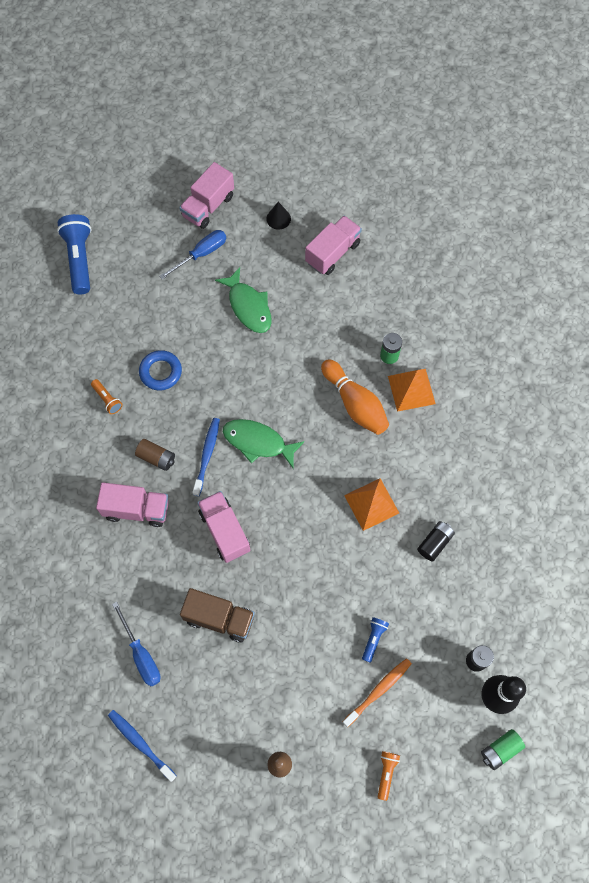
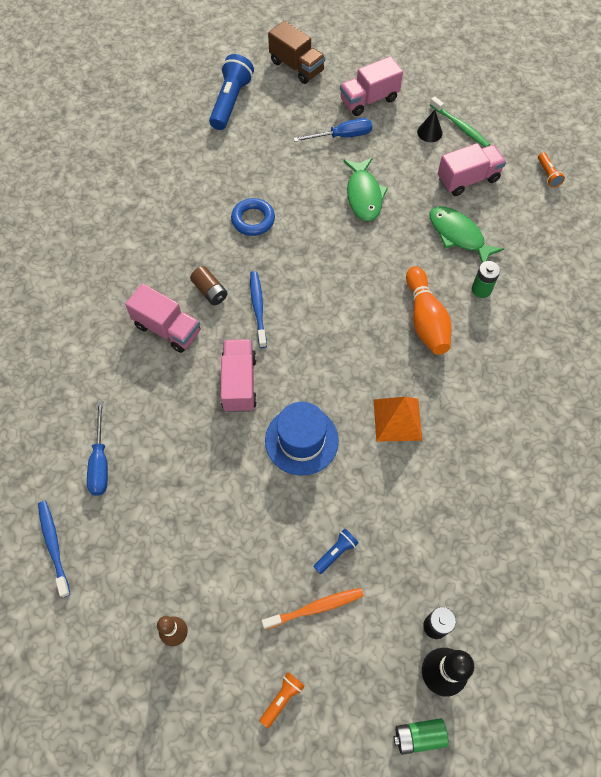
camera: 25 degrees right, 5 degrees down
orange flashlight [91,379,123,414] -> orange flashlight moved to [538,152,565,188]
brown truck [180,588,255,642] -> brown truck moved to [268,21,325,84]
blue toothbrush [192,418,220,496] -> blue toothbrush turned 45 degrees counterclockwise [250,271,267,348]
green fish [223,419,305,468] -> green fish moved to [429,207,504,263]
orange pyramid [388,369,436,412] -> none
black battery [417,521,455,562] -> none
none -> blue hat [265,402,339,476]
none -> green toothbrush [430,96,490,147]

